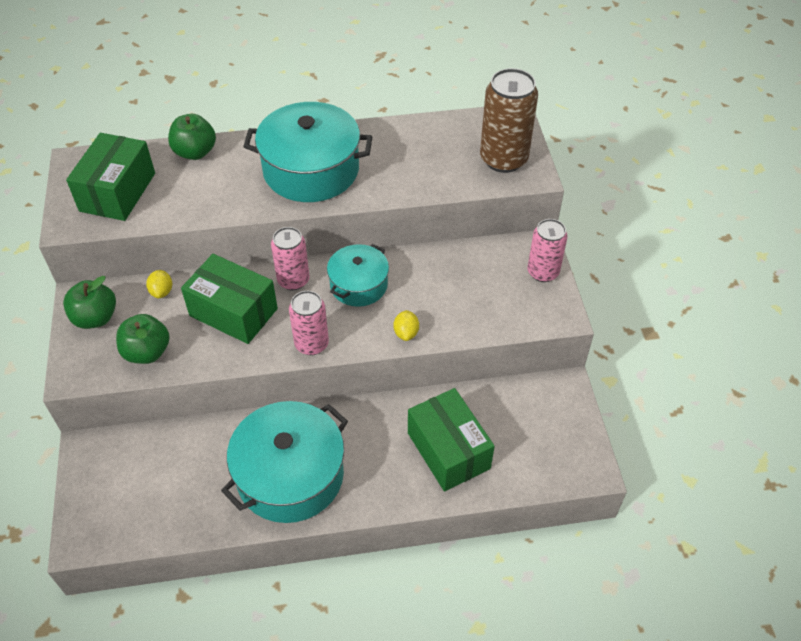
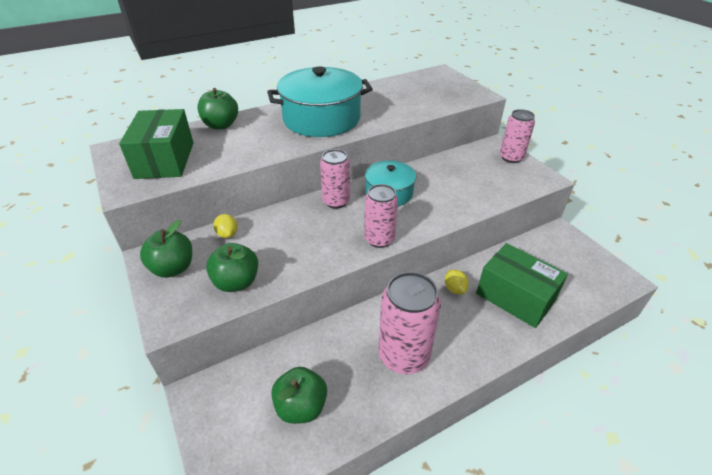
camera: 20 degrees left, 10 degrees down
green box [181,254,278,344] -> none
turquoise pot [221,401,348,523] -> pink can [379,272,441,374]
yellow lemon [393,310,419,341] -> yellow lemon moved to [445,270,469,294]
brown can [480,68,538,173] -> none
none -> green apple [271,367,327,424]

